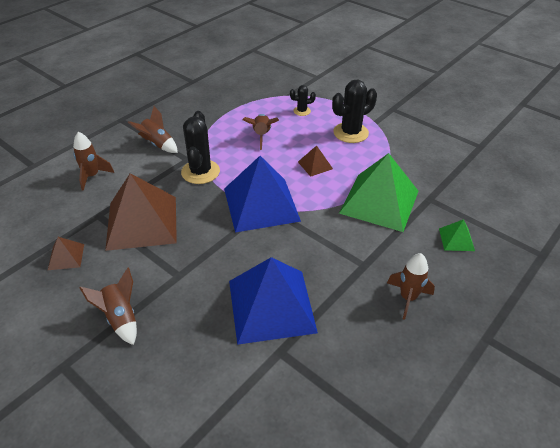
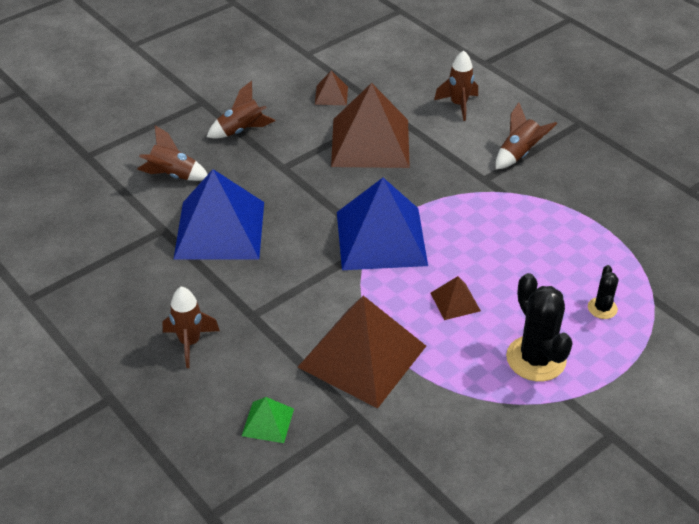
camera: 100 degrees right, 0 degrees up
black cactus [181,111,220,184] -> none
brown rocket [243,114,279,150] -> brown rocket moved to [137,125,208,181]
green pyramid [339,153,418,232] -> brown pyramid [298,296,426,408]

